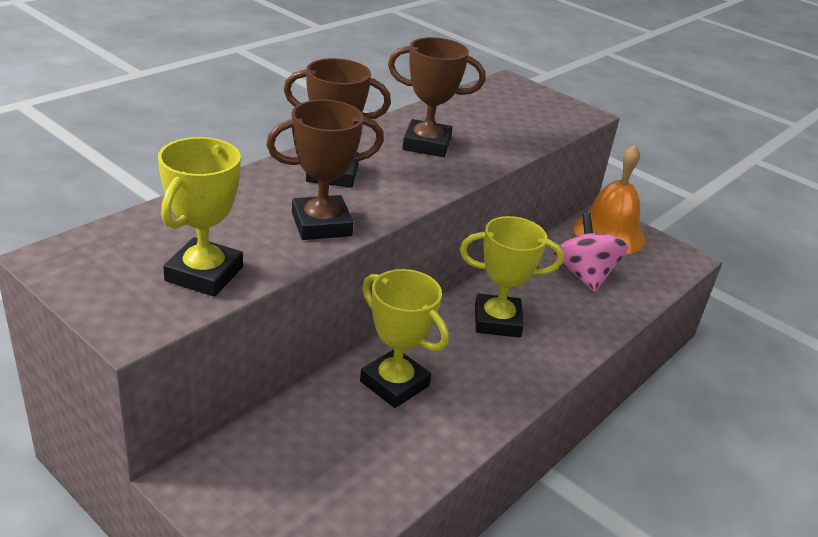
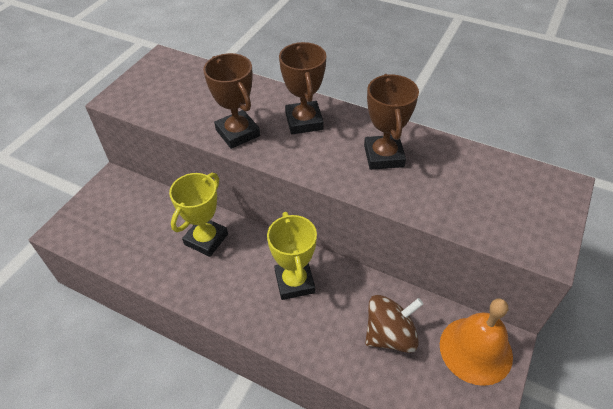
camera: 80 degrees right, 15 degrees up
yellow trophy [158,137,243,297] -> none
pink spinning top [554,213,628,292] -> brown spinning top [365,295,423,353]

